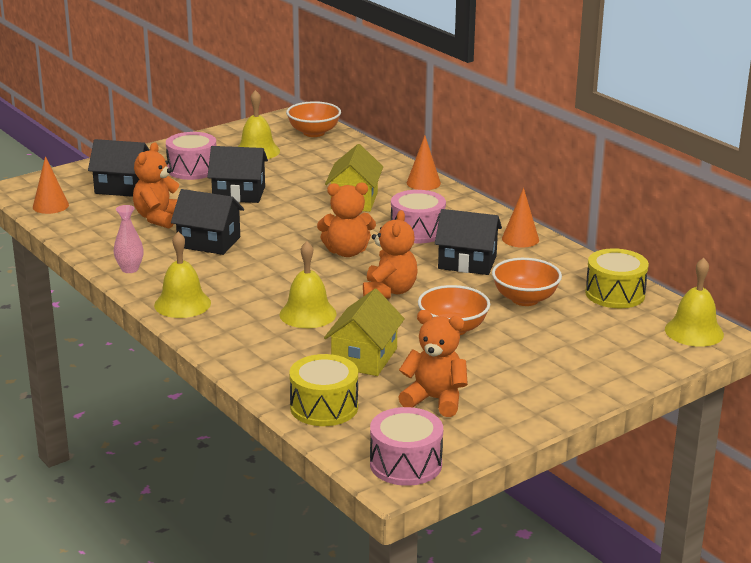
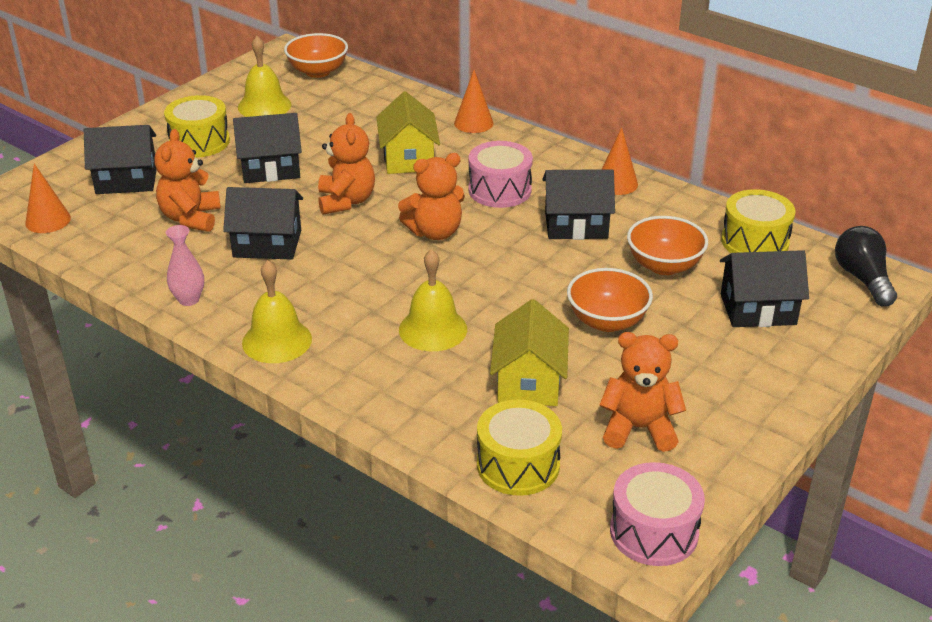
camera: 15 degrees left, 10 degrees up
pink drum [166,132,216,180] -> yellow drum [164,95,230,158]
orange teddy bear [363,210,417,298] -> orange teddy bear moved to [318,113,375,215]
yellow bell [665,258,724,347] -> black light bulb [835,226,897,306]
none -> black house [720,250,809,327]

